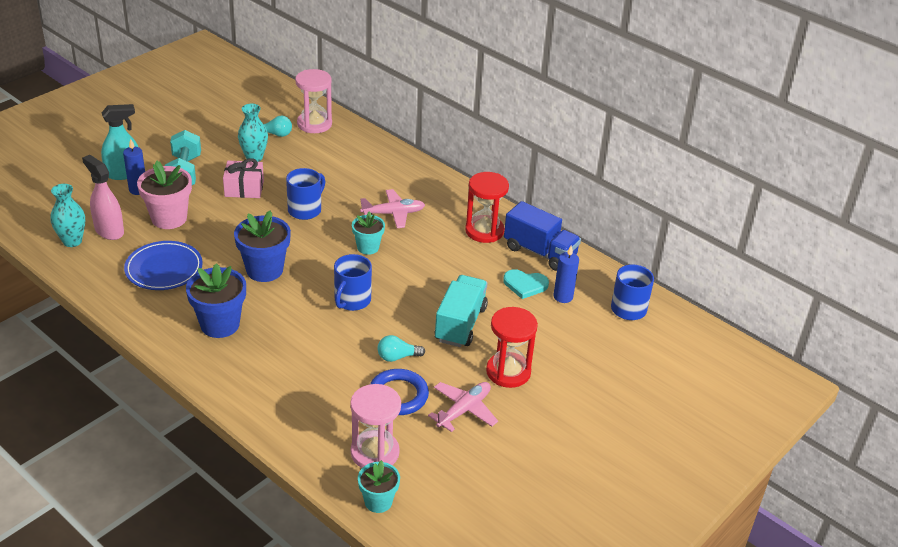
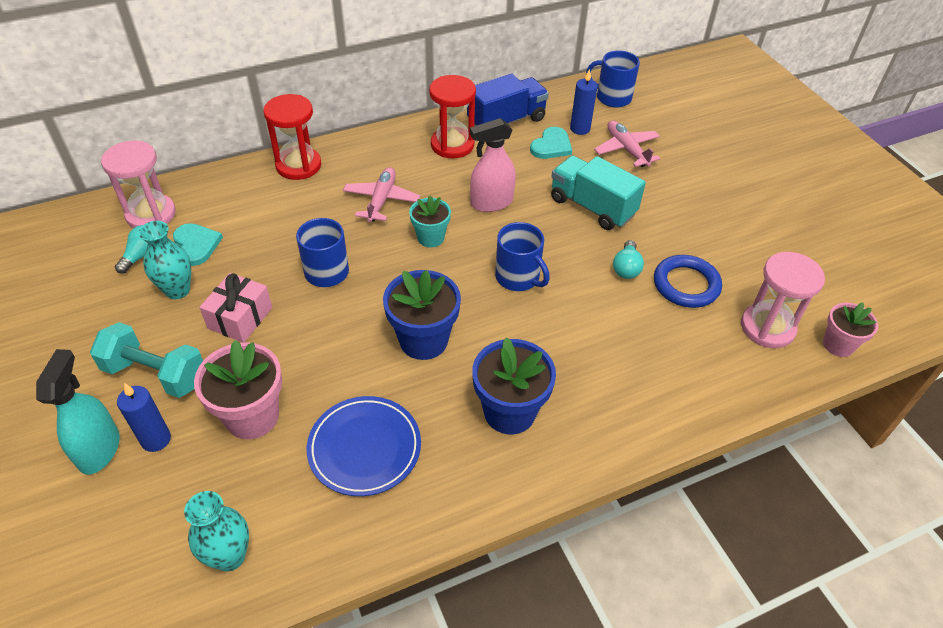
camera: 65 degrees left, 10 degrees up
pink spray bottle [82,155,124,240] -> pink spray bottle moved to [470,118,516,212]
turquoise flower pot [358,460,400,513] -> pink flower pot [823,302,878,357]
pink plane [428,382,498,432] -> pink plane moved to [594,120,661,167]
red hourglass [486,307,538,388] -> red hourglass moved to [263,94,321,180]
none -> turquoise heart [173,223,223,266]

